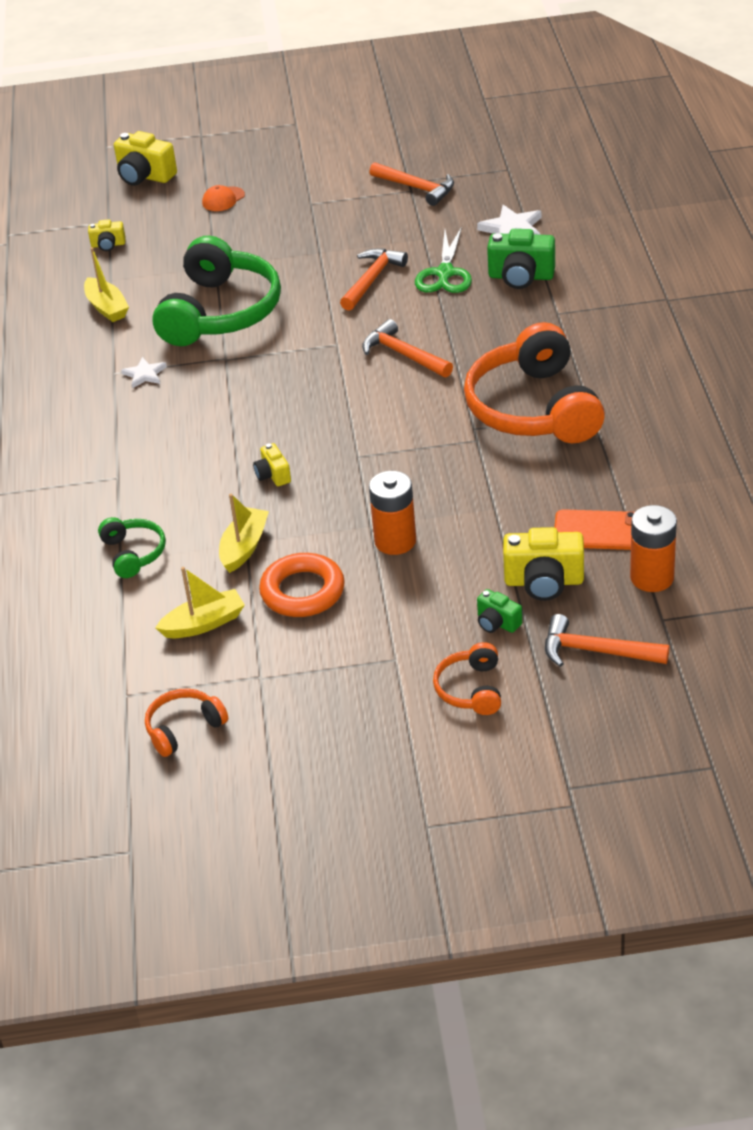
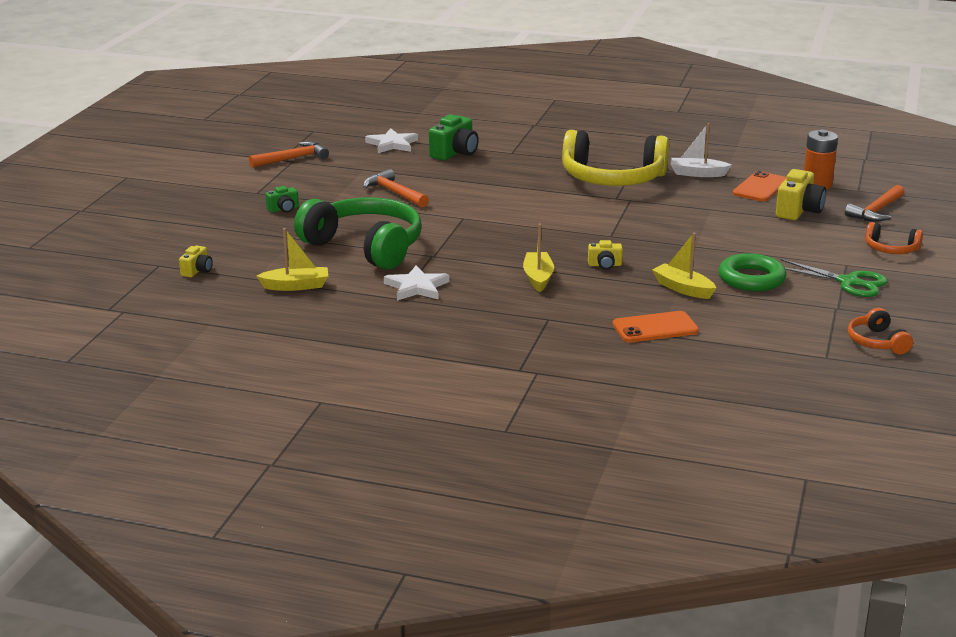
camera: 70 degrees left, 15 degrees down
green headphones [98,517,166,578] -> orange phone [612,311,699,342]
yellow camera [114,131,177,186] -> none
white star [121,357,167,388] -> white star [384,265,450,301], size x1.59
yellow boat [155,567,245,638] -> yellow boat moved to [523,223,554,292]
orange cap [202,185,245,211] -> none
orange ring [259,553,345,617] -> green ring [718,253,787,291]
orange hammer [362,319,453,378] -> none
orange battery [369,471,416,555] -> none
green scissors [415,227,472,293] -> green scissors moved to [780,259,888,297]
orange headphones [464,322,605,443] -> yellow headphones [562,130,669,186]
green camera [477,589,522,633] -> green camera moved to [266,186,299,213]
none -> white boat [671,123,732,177]

